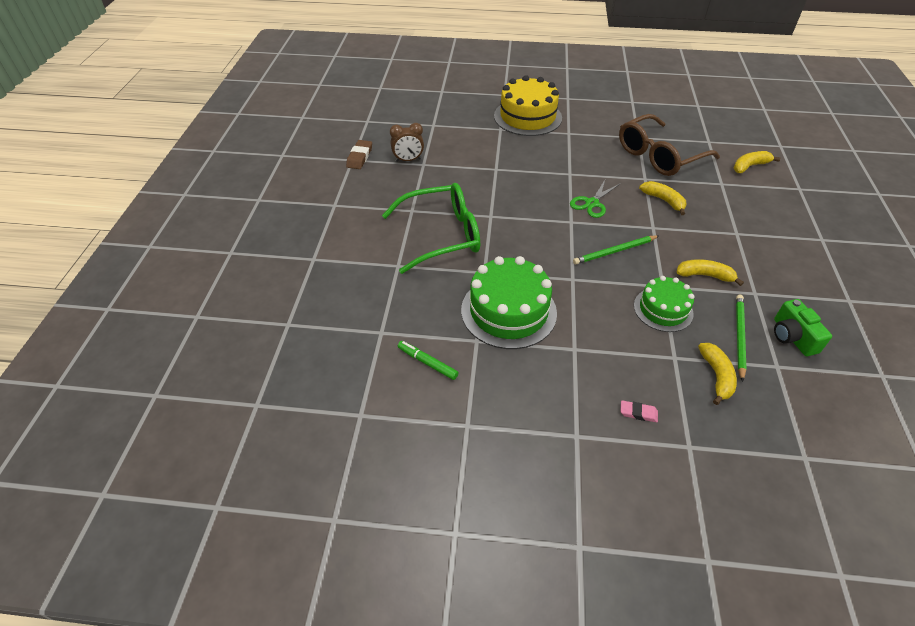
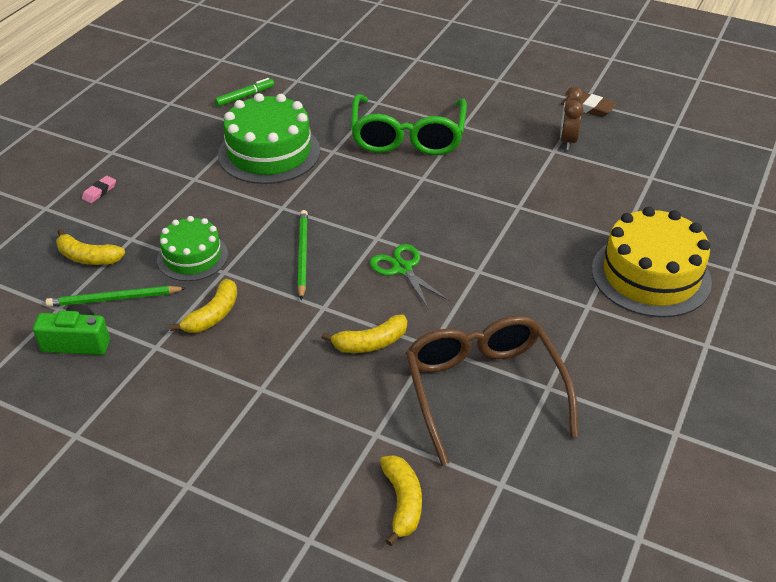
camera: 110 degrees right, 5 degrees down
green pencil [736,295,747,382] -> green pencil turned 135 degrees clockwise [45,286,186,307]

